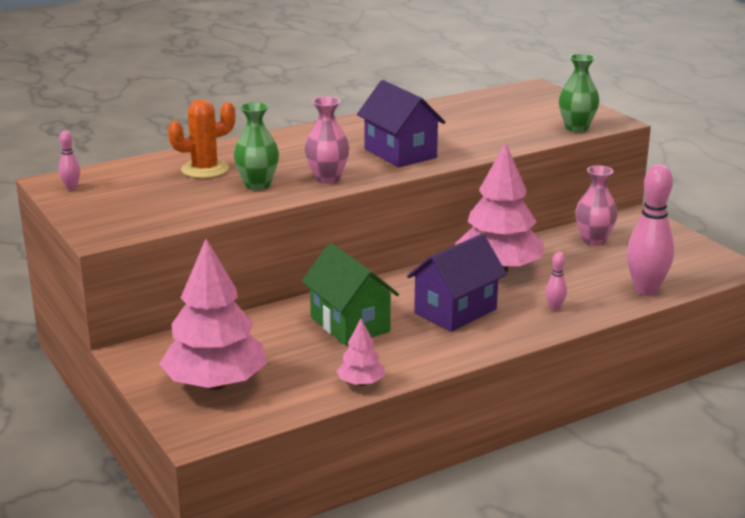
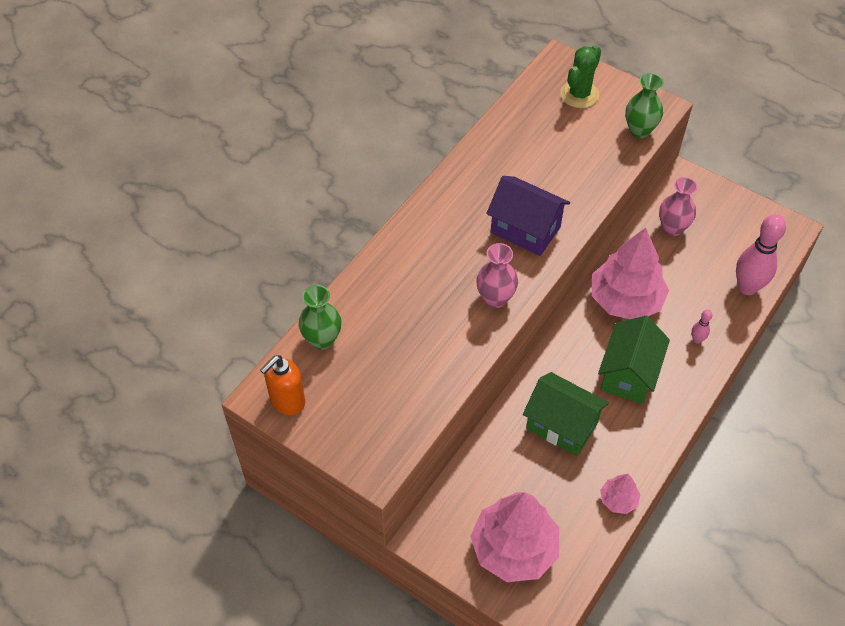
camera: 25 degrees left, 30 degrees up
pink bowling pin [59,130,80,190] -> orange soap dispenser [260,355,305,415]
orange cactus [168,99,235,178] -> none
green vase [234,102,279,190] -> green vase moved to [299,285,341,350]
purple house [407,234,507,332] -> green house [598,316,670,404]
none -> green cactus [560,45,601,108]

